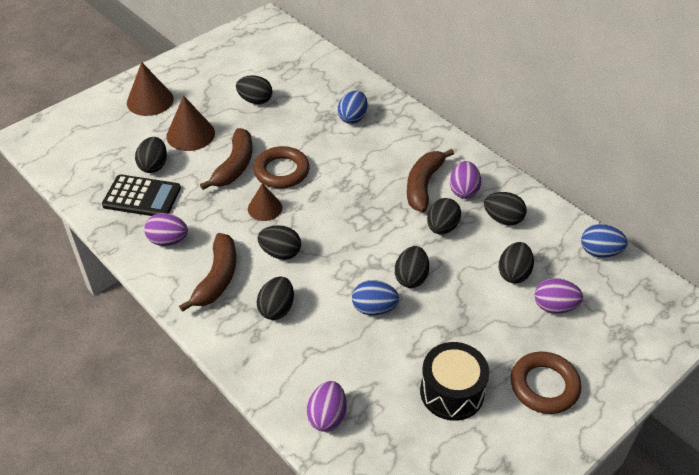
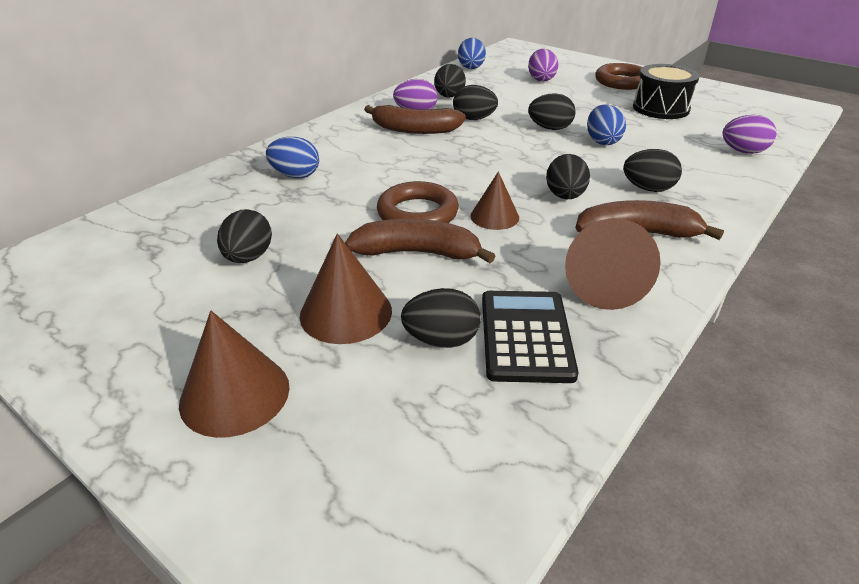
camera: 100 degrees left, 10 degrees down
purple egg [144,213,188,246] -> brown cone [565,218,661,310]
black egg [499,242,534,283] -> none

